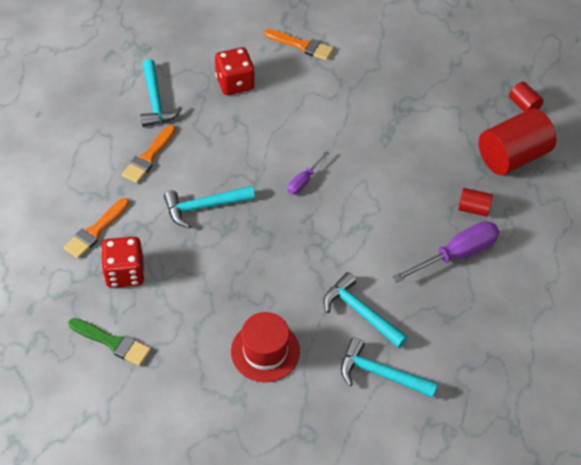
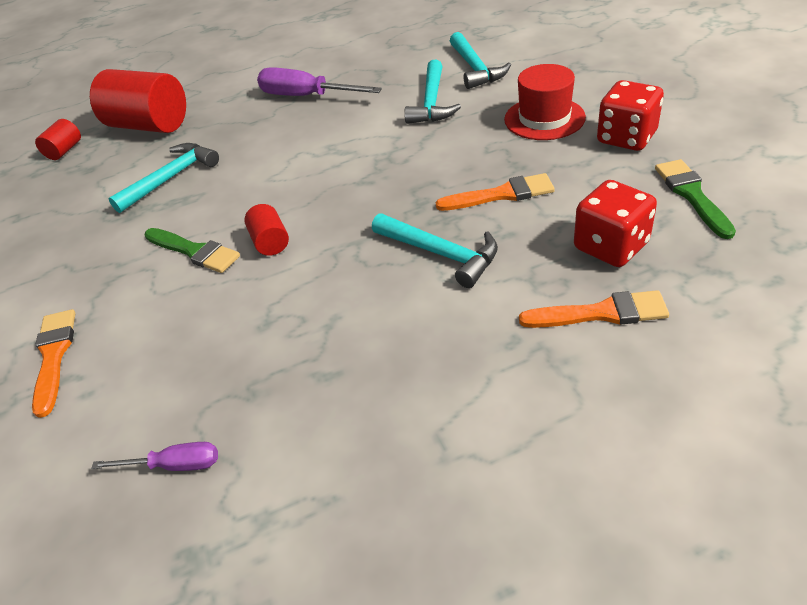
camera: 120 degrees left, 10 degrees down
orange brush [122,125,176,183] -> orange brush moved to [436,173,555,211]
turquoise hammer [140,59,182,127] -> turquoise hammer moved to [109,143,219,213]
red dice [215,47,255,95] -> red dice moved to [597,80,664,151]
purple screwdriver [288,152,329,195] -> purple screwdriver moved to [91,442,218,471]
red cylinder [458,188,493,217] -> red cylinder moved to [244,204,289,256]
none -> green brush [145,228,240,273]

